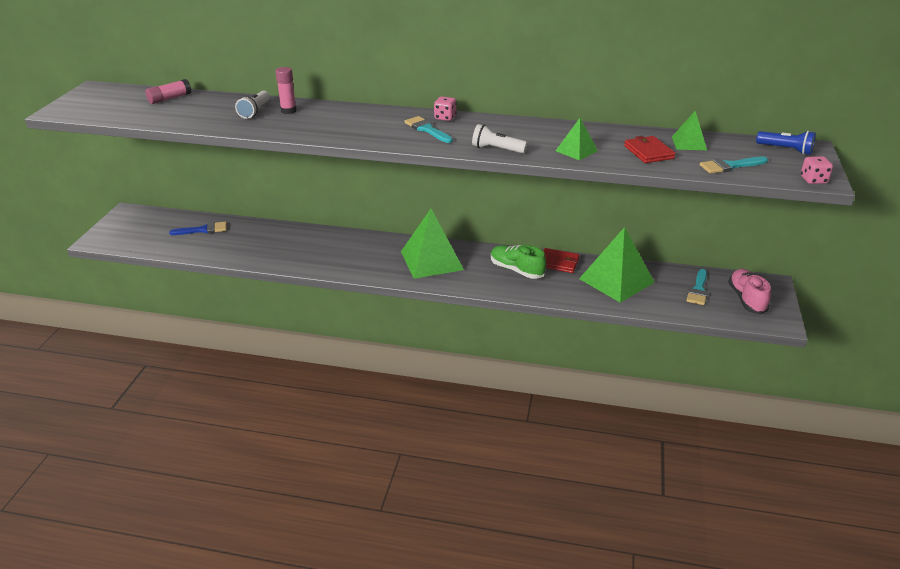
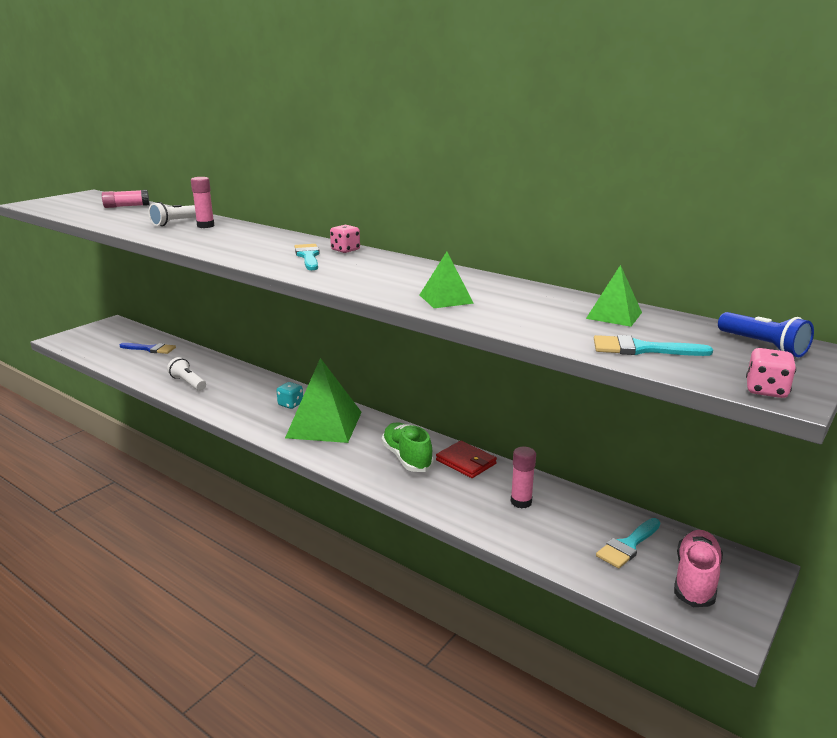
camera: 25 degrees right, 10 degrees down
white flashlight [472,124,527,153] -> white flashlight moved to [167,357,206,391]
green pyramid [579,227,655,303] -> pink glue stick [511,447,536,509]
red wallet [624,136,676,163] -> none
none -> turquoise dice [277,382,303,409]

